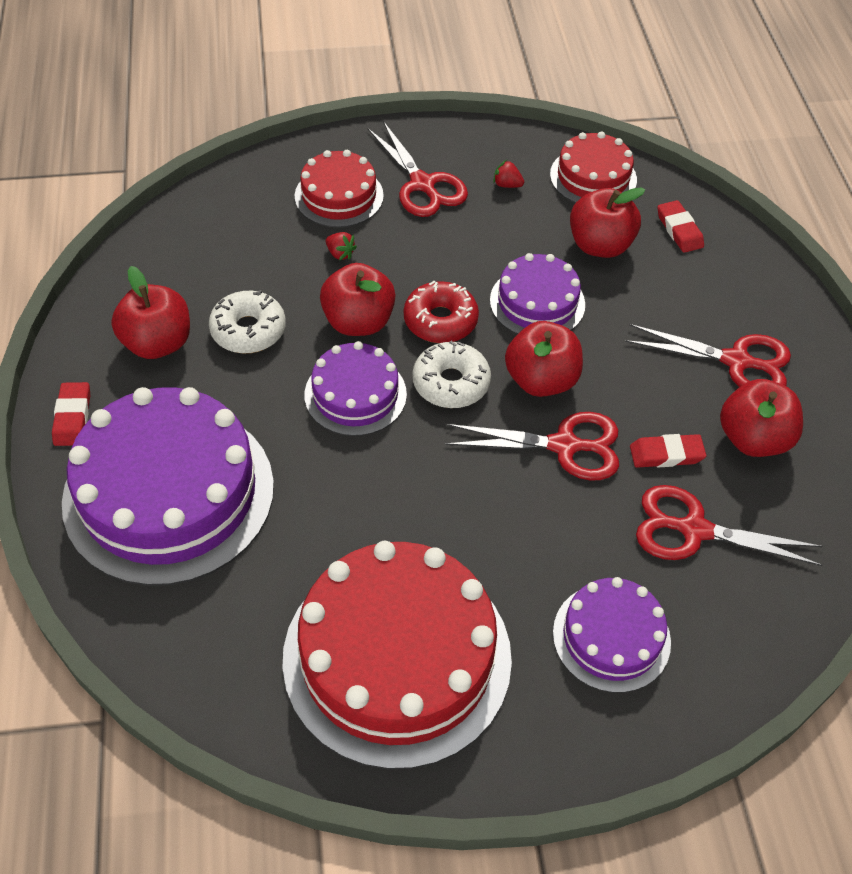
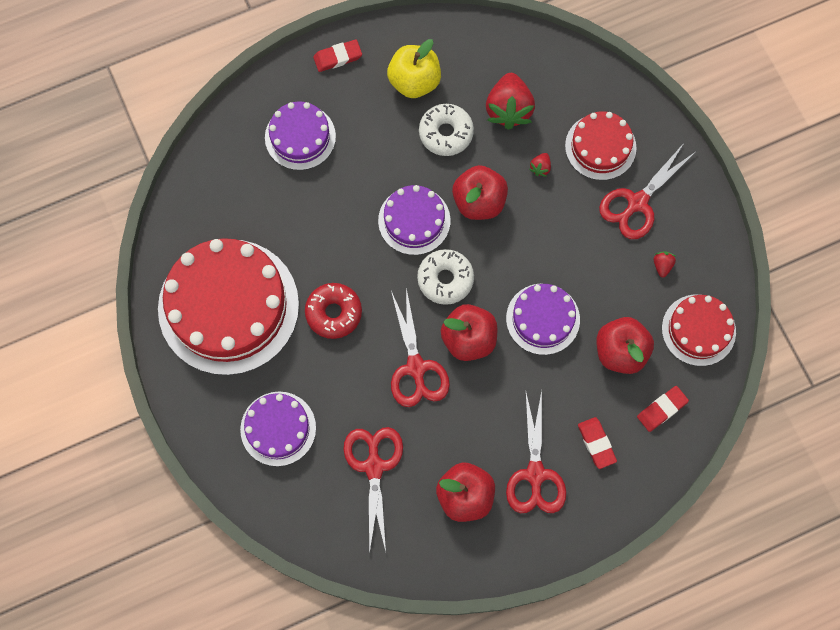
camera: 75 degrees right, 20 degrees up
purple cake [62,387,274,586] -> purple cake [265,101,336,170], size x0.52
red apple [111,266,190,359] -> yellow apple [387,39,441,98]
red donut [404,281,479,343] -> red donut moved to [305,283,362,339]
red eraser [630,434,706,468] -> red eraser moved to [578,417,617,469]
none -> red strawberry [486,73,535,130]

